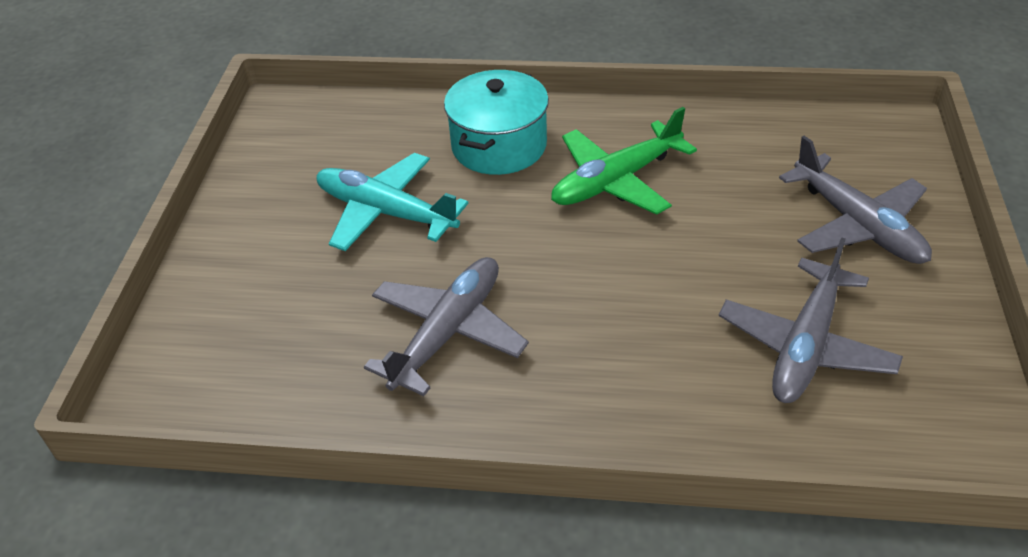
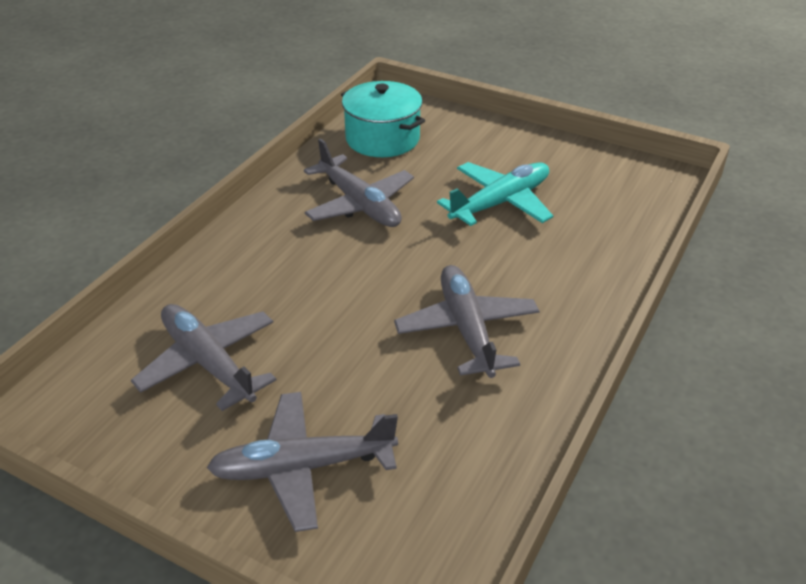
camera: 110 degrees right, 5 degrees down
turquoise pot [444,70,549,175] -> turquoise pot moved to [341,81,425,157]
green plane [551,107,697,215] -> grey plane [394,265,539,378]

